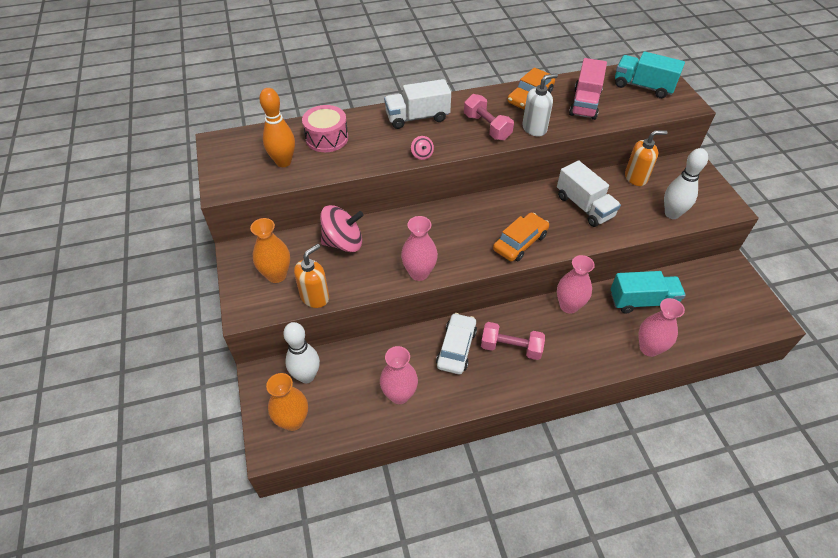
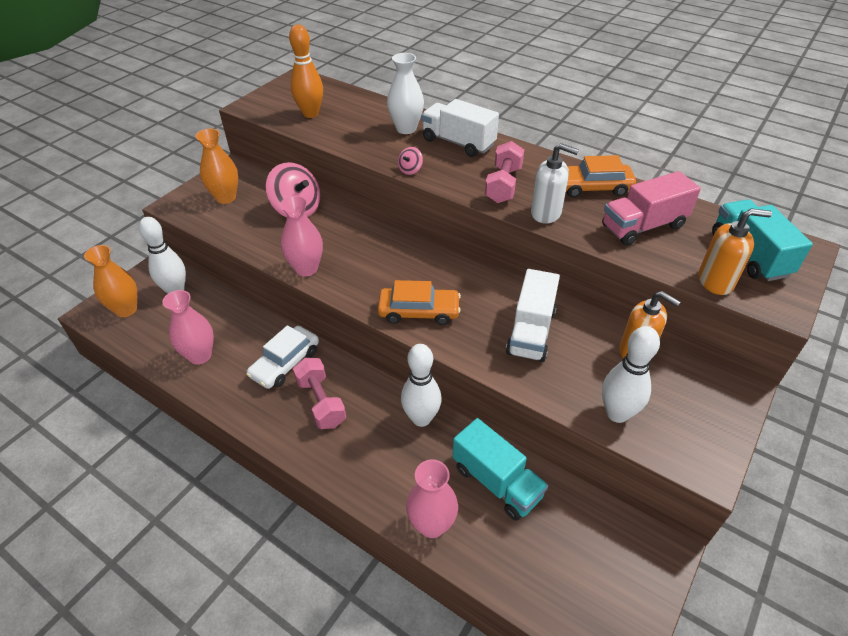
camera: 50 degrees right, 5 degrees down
orange soap dispenser [294,244,329,308] -> orange soap dispenser moved to [698,208,772,295]
pink drum [302,105,348,152] -> none
white car [436,313,477,374] -> white car turned 150 degrees clockwise [246,325,319,389]
pink vase [557,255,595,314] -> white bowling pin [401,344,442,427]
none -> white vase [387,53,424,134]

